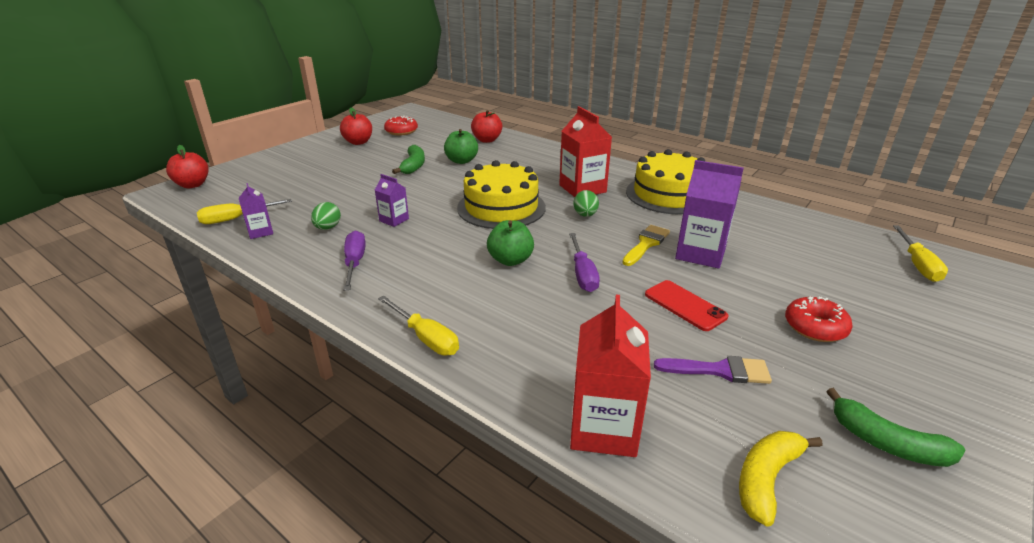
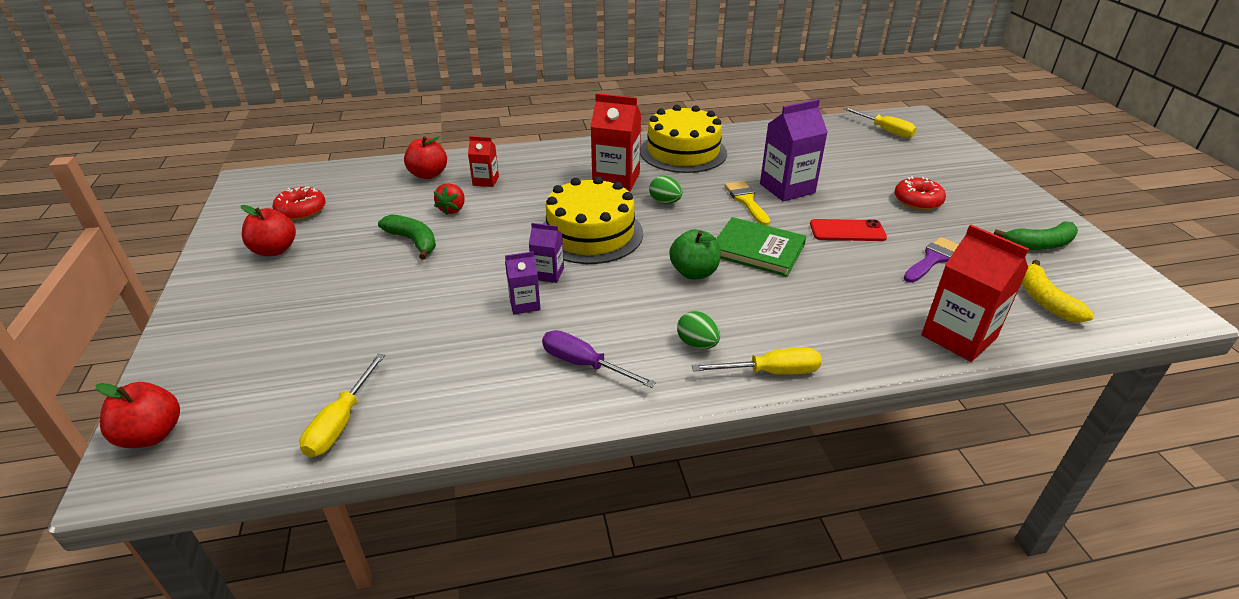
camera: 50 degrees left, 5 degrees up
purple carton [239,183,273,239] -> purple carton moved to [529,223,564,283]
green egg [311,202,341,230] -> green egg moved to [677,311,720,350]
green apple [444,129,478,164] -> red strawberry [434,183,465,215]
purple screwdriver [569,233,600,292] -> green book [716,217,806,277]
none -> red carton [468,136,499,187]

